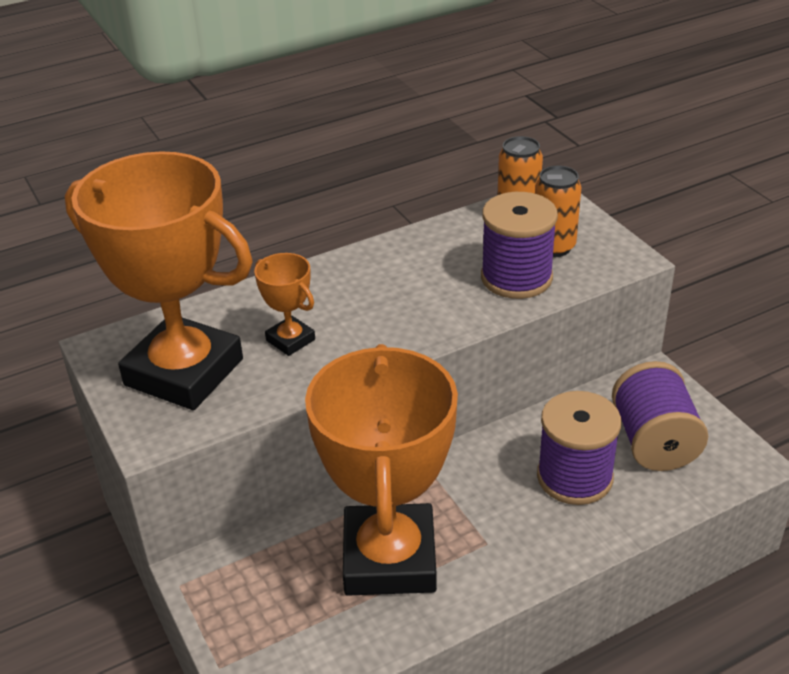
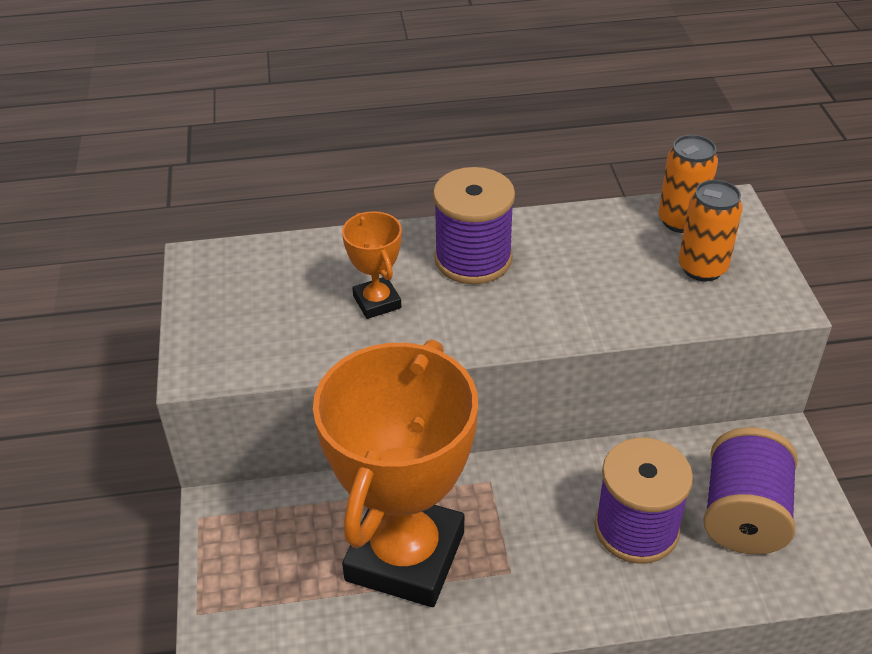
camera: 20 degrees right, 5 degrees up
orange trophy [65,151,253,410] -> none
purple spool [481,192,558,299] -> purple spool moved to [433,167,515,284]

